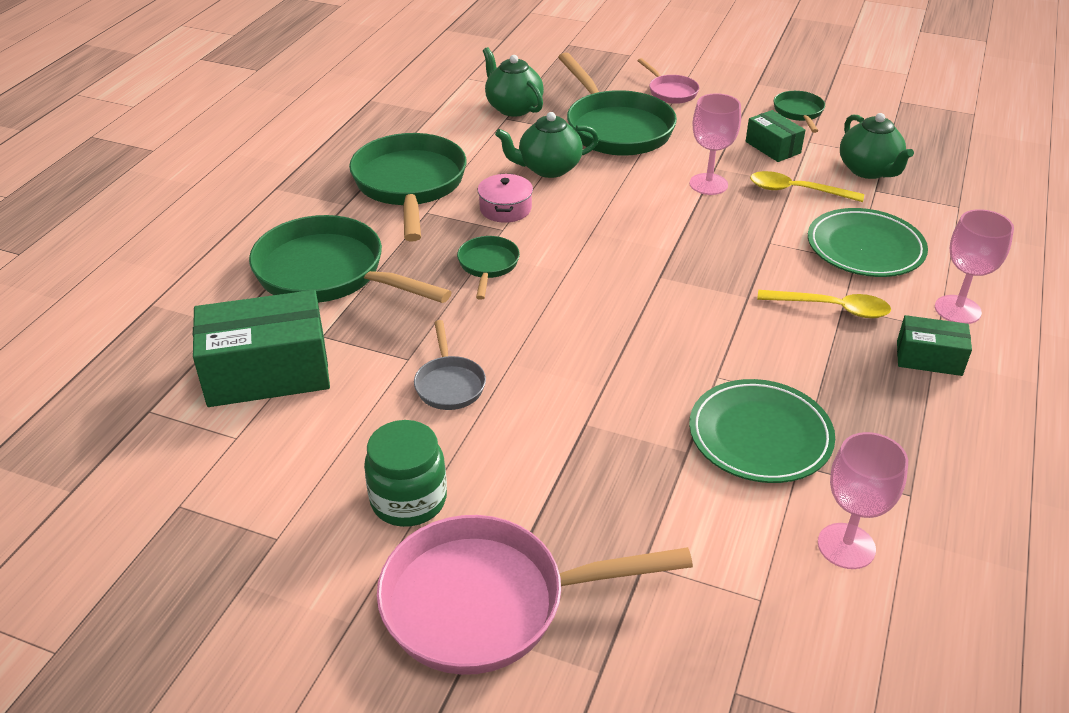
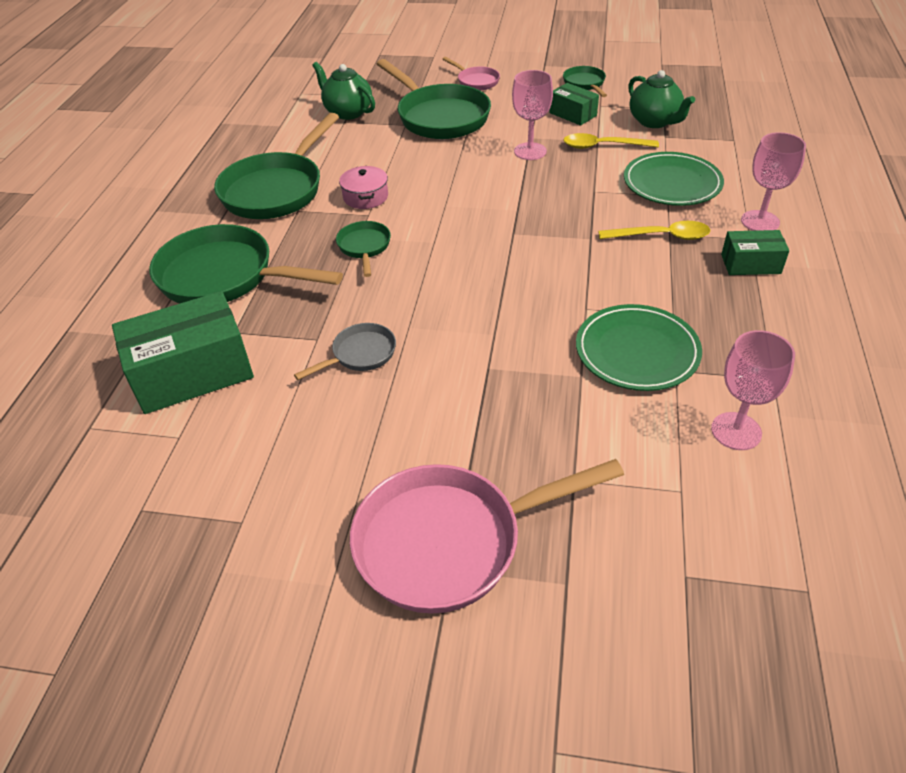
camera: 10 degrees left, 5 degrees up
green pan [349,133,467,242] -> green pan turned 135 degrees counterclockwise [214,113,339,219]
green jar [364,420,447,527] -> none
grey pan [414,320,486,410] -> grey pan turned 105 degrees counterclockwise [294,323,396,380]
green teapot [495,112,599,178] -> none

